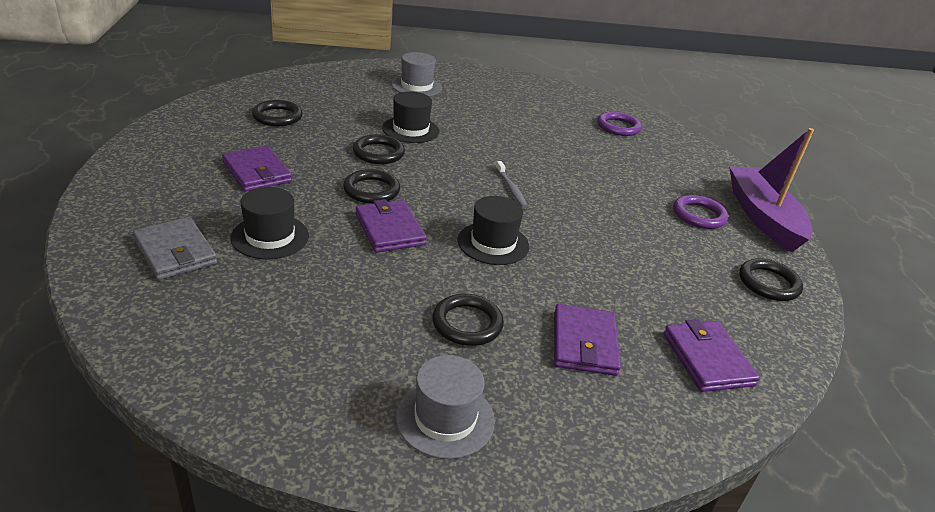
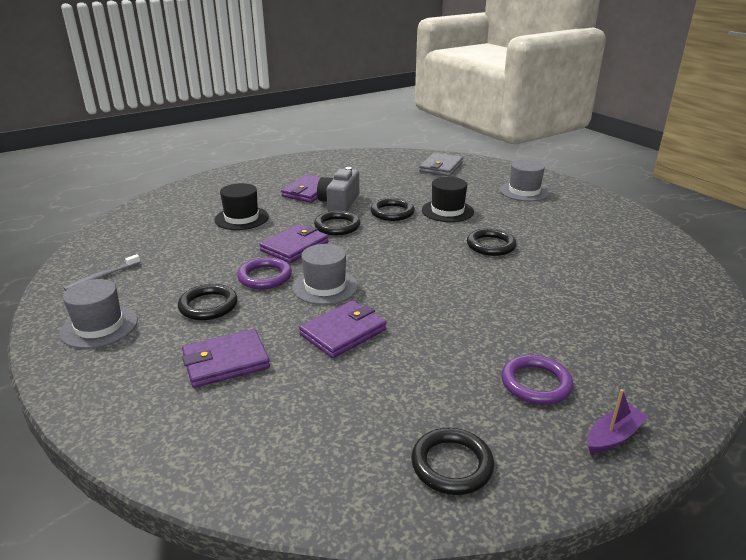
camera: 65 degrees right, 5 degrees down
grey wallet [133,217,217,280] -> grey wallet moved to [419,153,463,176]
black ring [252,100,303,126] -> black ring moved to [467,228,517,256]
black hat [458,196,529,265] -> grey hat [292,244,358,305]
grey toothbrush [495,161,528,208] -> grey toothbrush moved to [64,254,141,291]
purple ring [597,111,642,136] -> purple ring moved to [237,257,292,289]
purple wallet [663,319,760,392] -> purple wallet moved to [299,300,387,358]
purple boat [729,128,814,252] -> purple boat [587,389,648,454], size x0.43
none -> grey camera [317,167,359,211]

